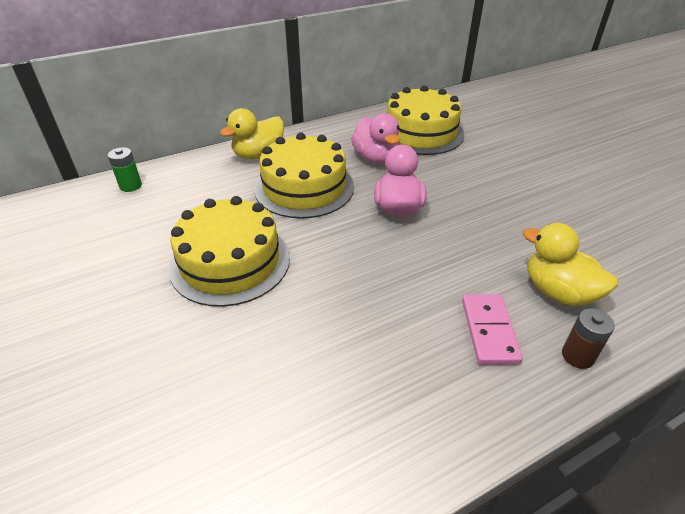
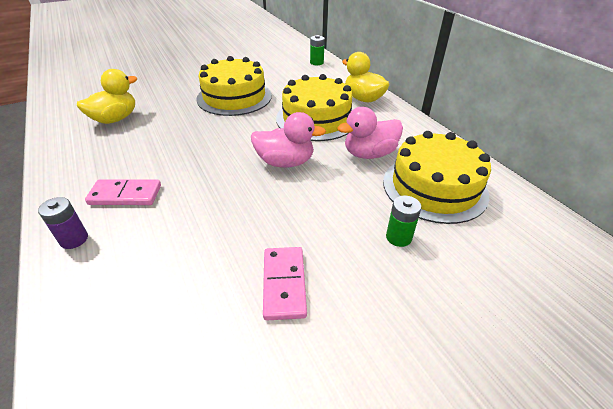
camera: 90 degrees right, 0 degrees up
yellow duck [523,223,618,306] -> yellow duck moved to [77,69,137,124]
brown battery [562,308,615,369] -> purple battery [38,197,88,249]
none -> pink domino [263,247,307,321]
none -> green battery [386,196,421,247]

